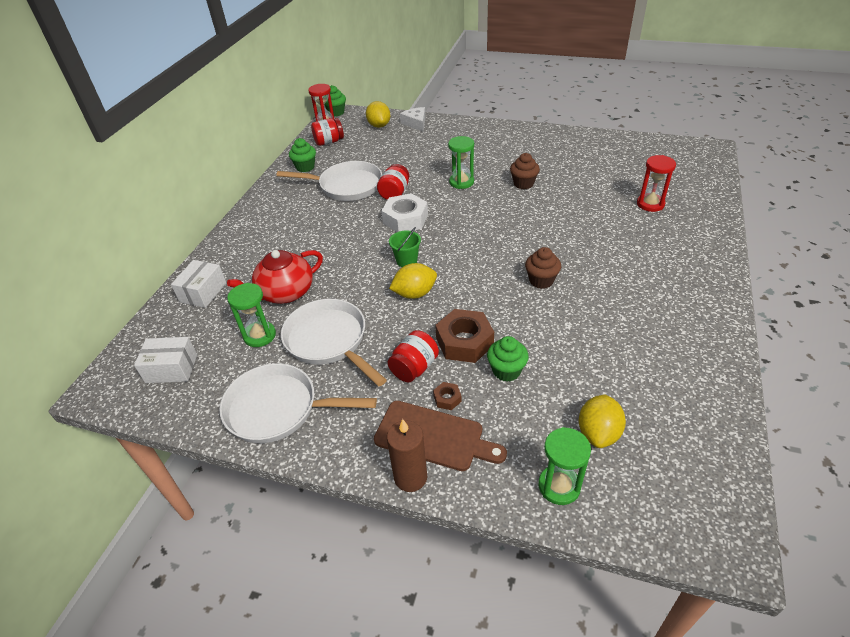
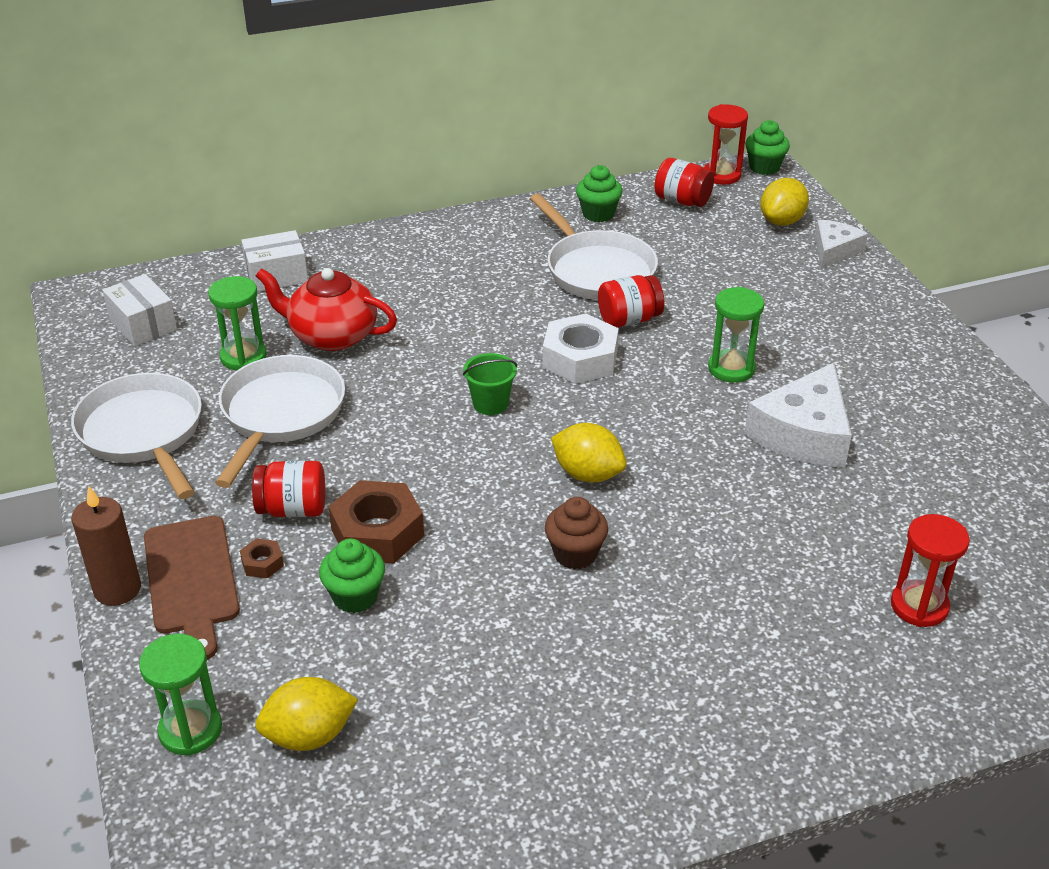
camera: 50 degrees right, 5 degrees down
yellow lemon [389,263,437,299] -> yellow lemon moved to [551,423,627,482]
brown cupcake [510,153,540,189] -> white cheese [744,363,852,468]

